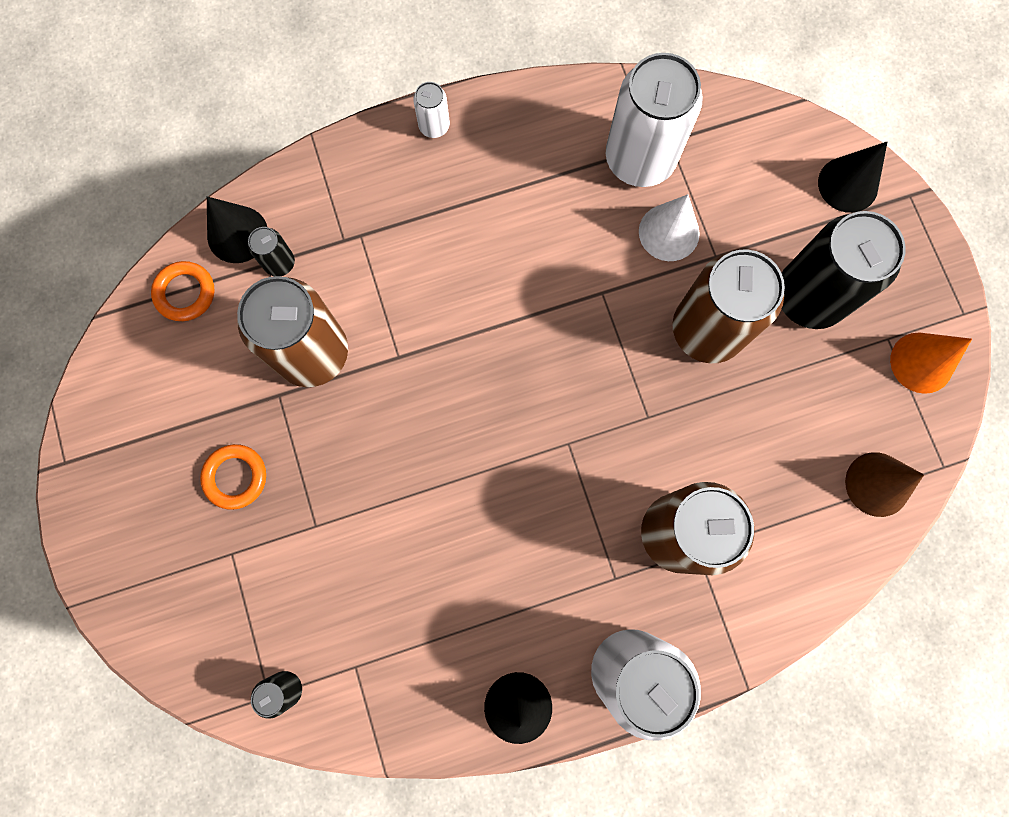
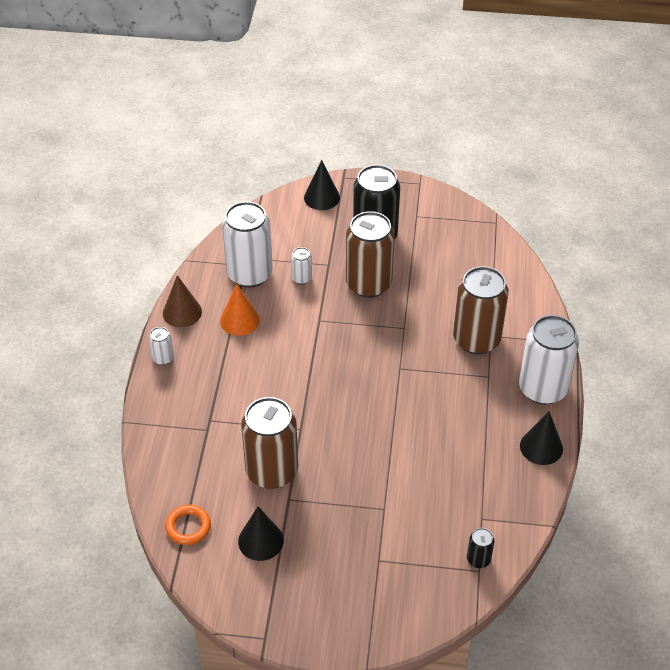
camera: 65 degrees left, 30 degrees down
orange ring [200,444,266,510] -> none
black cone [207,196,267,263] -> black cone moved to [238,507,284,561]
black can [248,227,295,276] -> none
white cone [639,194,700,261] -> white can [291,247,312,284]
brown cone [845,452,924,517] -> brown cone moved to [163,275,202,327]
orange cone [890,332,972,394] -> orange cone moved to [220,283,260,336]

